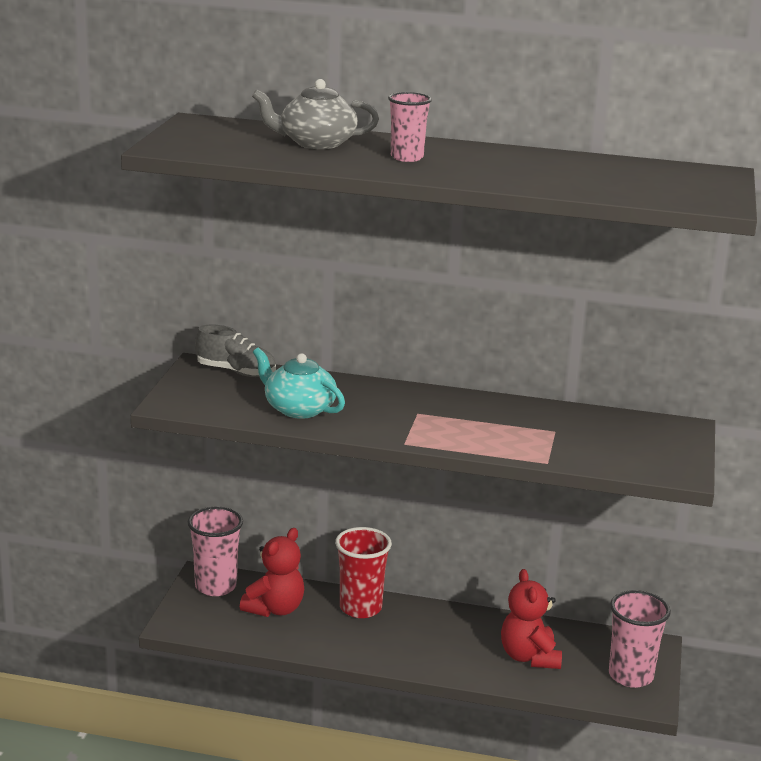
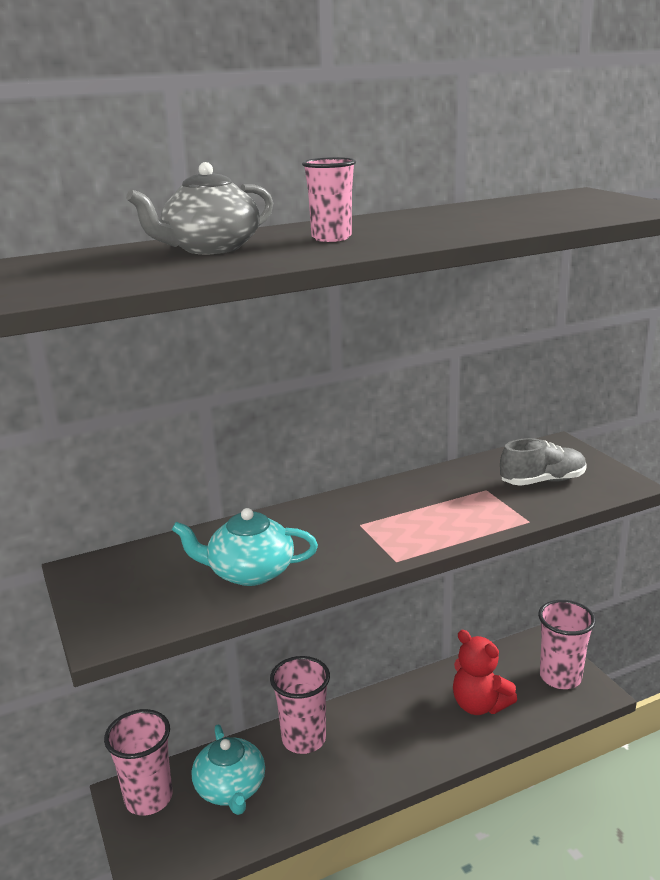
camera: 35 degrees left, 0 degrees up
grey shoe [195,324,276,377] -> grey shoe moved to [500,438,587,486]
red teddy bear [240,528,304,617] -> turquoise teapot [192,724,265,815]
red cup [335,527,392,618] -> pink cup [270,656,330,754]

